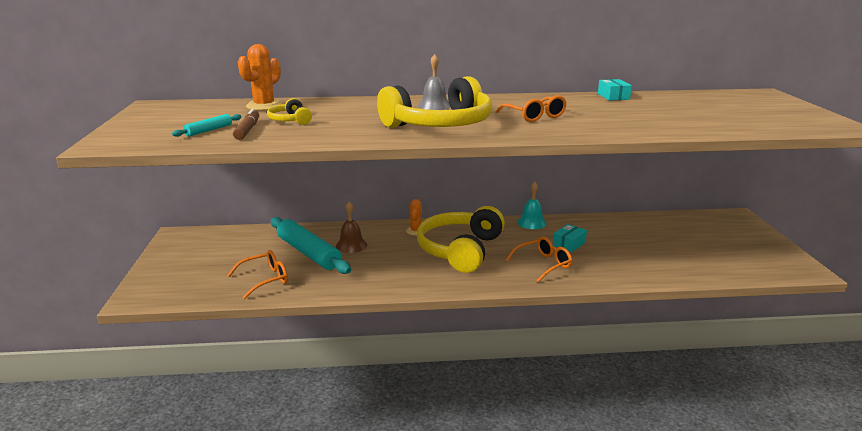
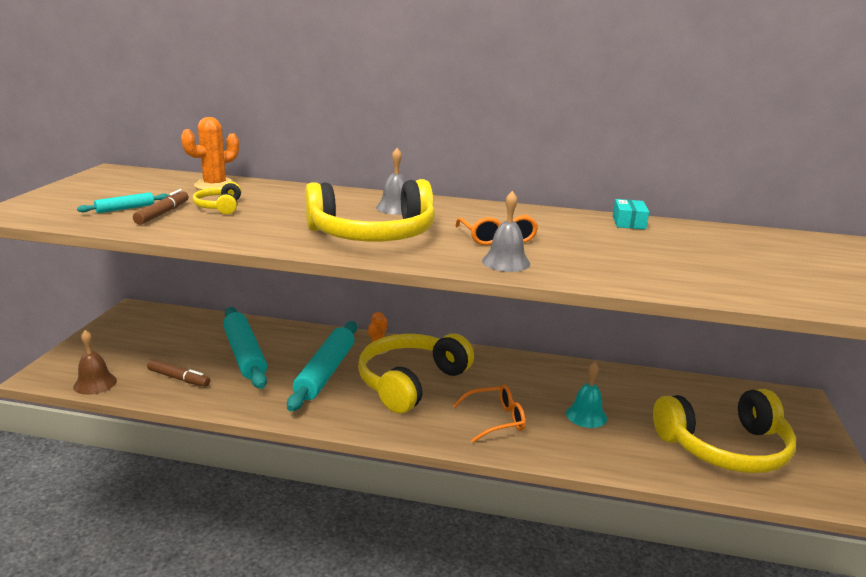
camera: 15 degrees right, 0 degrees up
orange glasses [227,250,288,299] -> brown marker [147,359,210,387]
brown bell [336,202,367,253] -> brown bell moved to [73,330,117,395]
turquoise bell [517,182,547,229] -> turquoise bell moved to [566,362,607,428]
turquoise box [553,224,587,252] -> none
none -> turquoise rolling pin [287,321,357,412]
none -> grey bell [482,191,530,272]
none -> yellow headphones [653,389,796,473]

